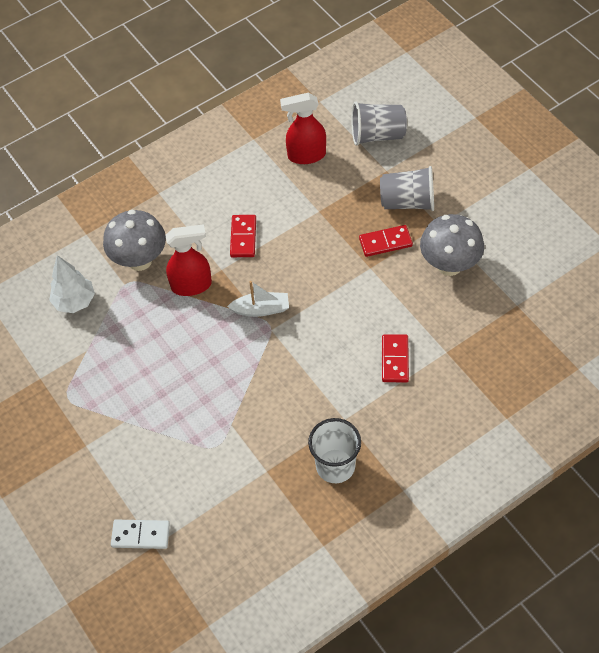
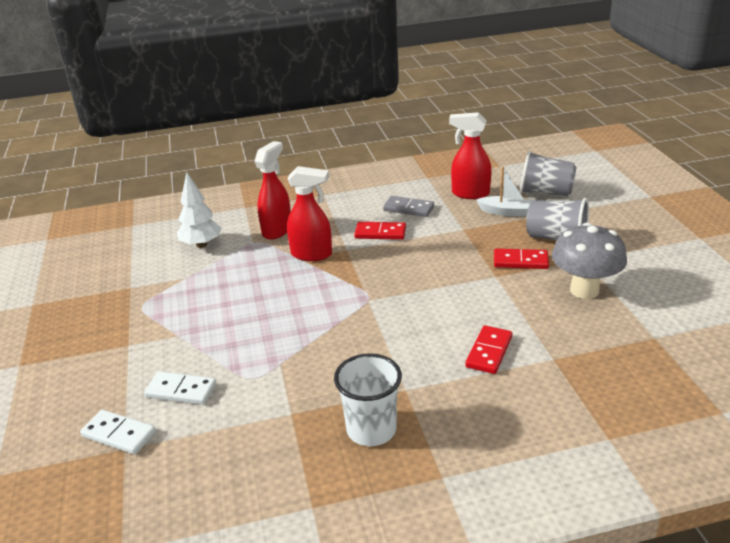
camera: 20 degrees right, 25 degrees down
grey mushroom [103,210,166,271] -> red spray bottle [254,141,291,240]
white boat [227,281,289,317] -> white boat moved to [476,166,534,217]
red domino [230,215,256,257] -> red domino turned 75 degrees clockwise [354,222,406,240]
none -> white domino [144,372,216,405]
none -> grey domino [383,196,434,217]

